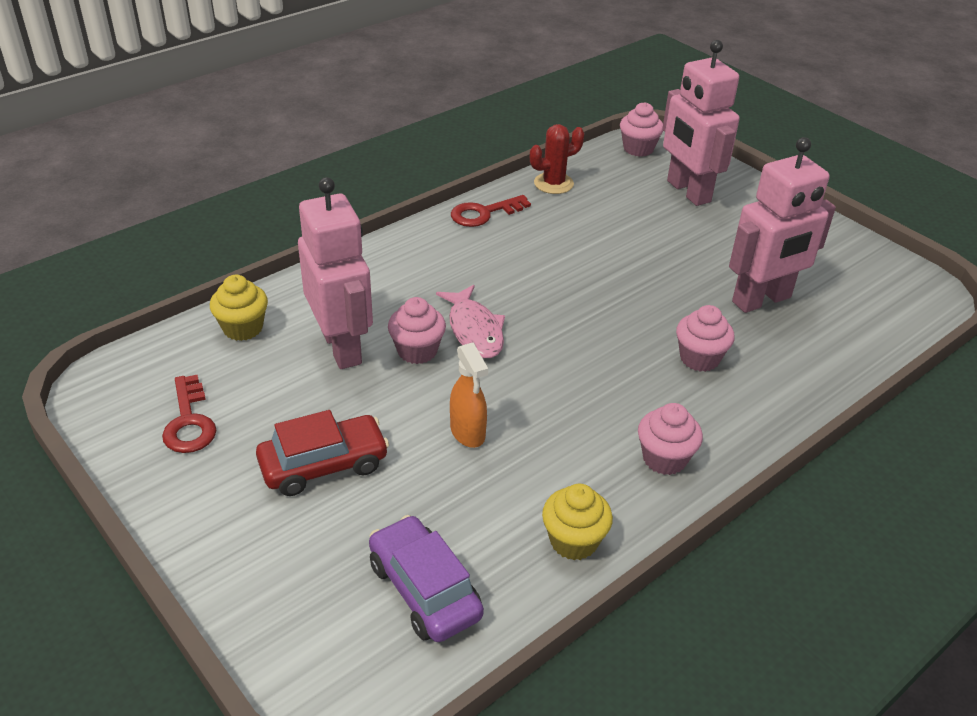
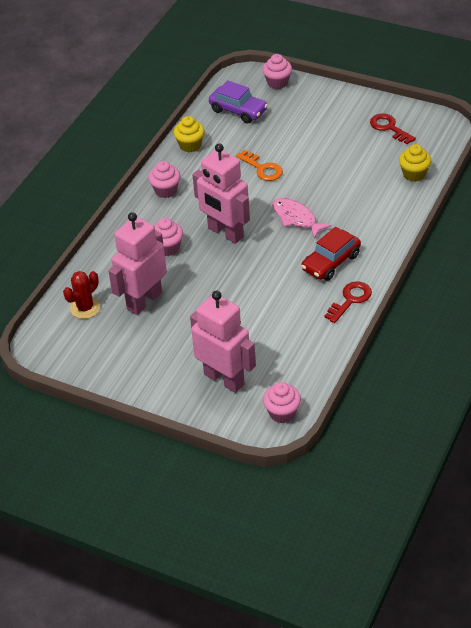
camera: 160 degrees right, 5 degrees up
red car [256,410,389,496] -> red car moved to [301,227,361,281]
pink robot [298,177,373,369] -> pink robot moved to [192,143,250,244]
pink cupcake [388,297,446,364] -> pink cupcake moved to [262,54,292,89]
orange spray bottle [450,342,488,448] -> orange key [236,150,283,181]
red cactus [530,124,584,194] -> red cactus moved to [63,271,100,319]

